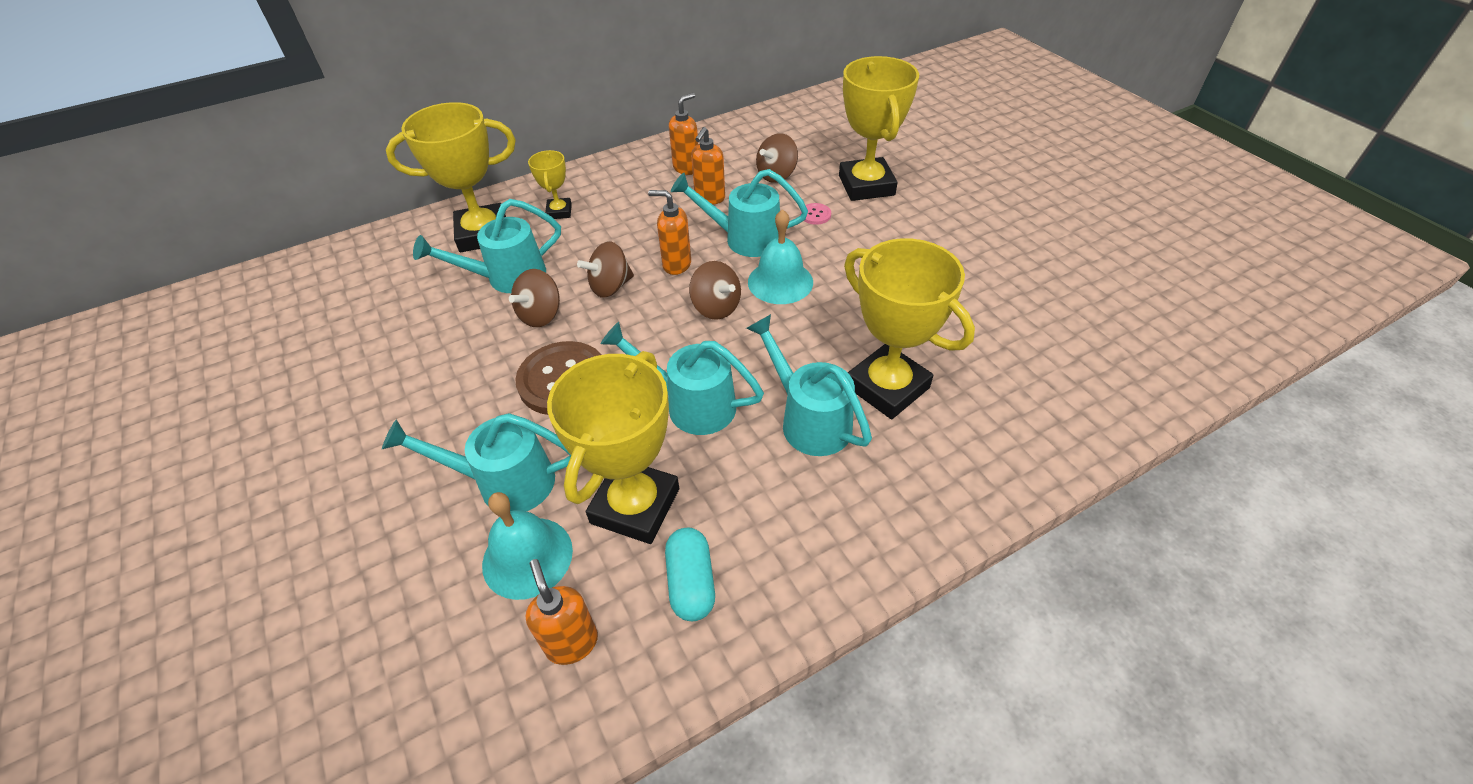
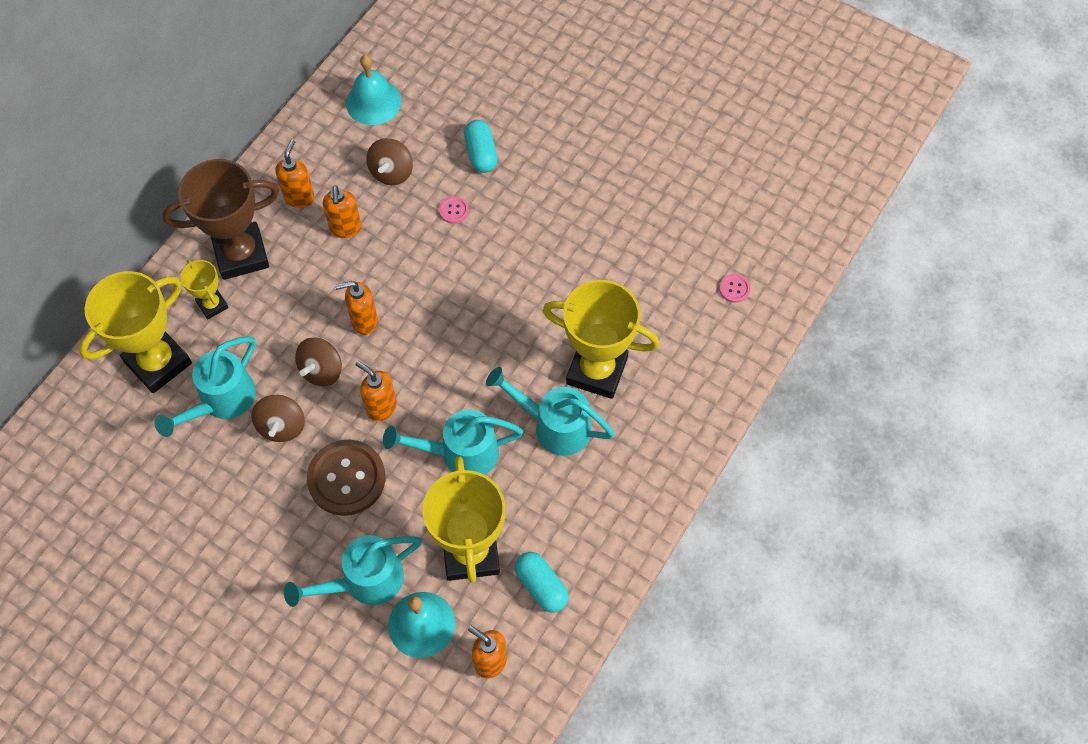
camera: 30 degrees left, 15 degrees up
turquoise watering can [671,169,808,257] -> none
brown spinning top [689,261,741,320] -> none
turquoise bell [748,209,813,304] -> turquoise bell moved to [346,55,401,125]
yellow trophy [839,56,919,201] -> turquoise capsule [464,120,498,173]
none -> brown trophy [163,159,279,280]
none -> orange soap dispenser [355,361,397,421]
none -> pink button [719,274,751,303]

